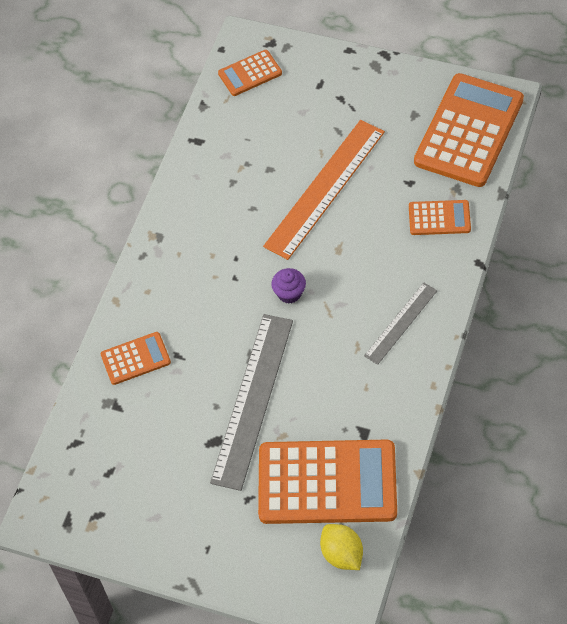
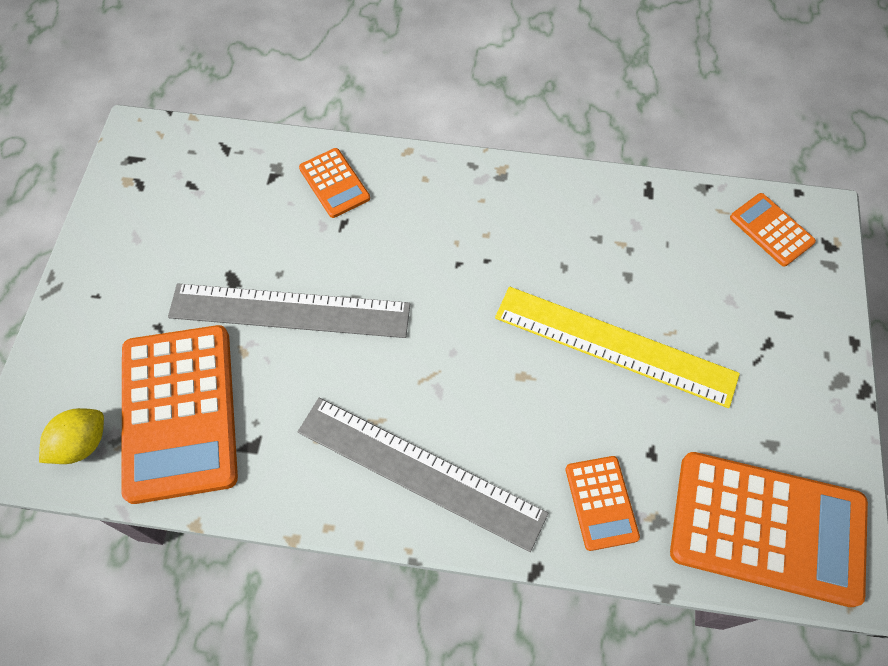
camera: 75 degrees right, 5 degrees up
orange ruler [263,120,385,260] -> yellow ruler [495,287,740,408]
purple cupcake [271,268,306,304] -> none
grey ruler [364,283,437,365] -> grey ruler [298,398,549,552], size x1.83

